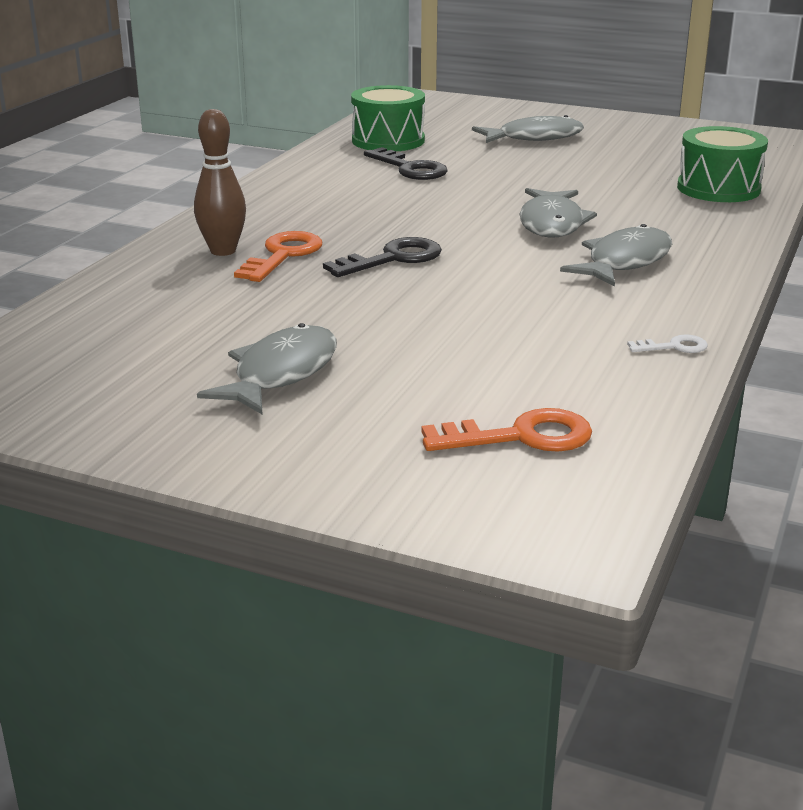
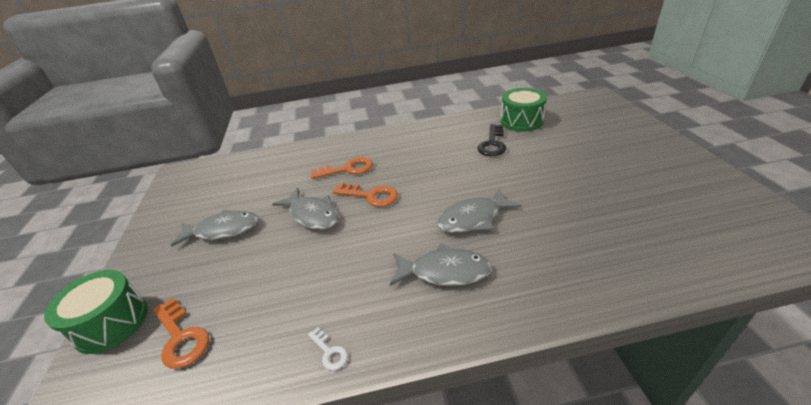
camera: 60 degrees right, 10 degrees up
brown bowling pin [194,109,246,256] -> none
black key [323,237,442,277] -> orange key [333,183,398,207]
grey fish [472,115,584,143] -> grey fish moved to [272,188,339,230]
green drum [677,126,768,202] -> green drum moved to [44,270,148,354]

